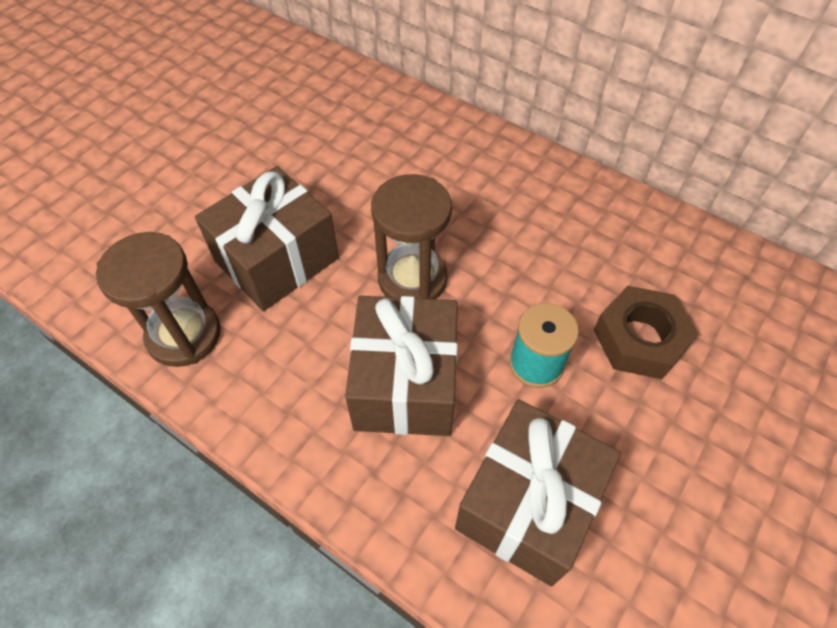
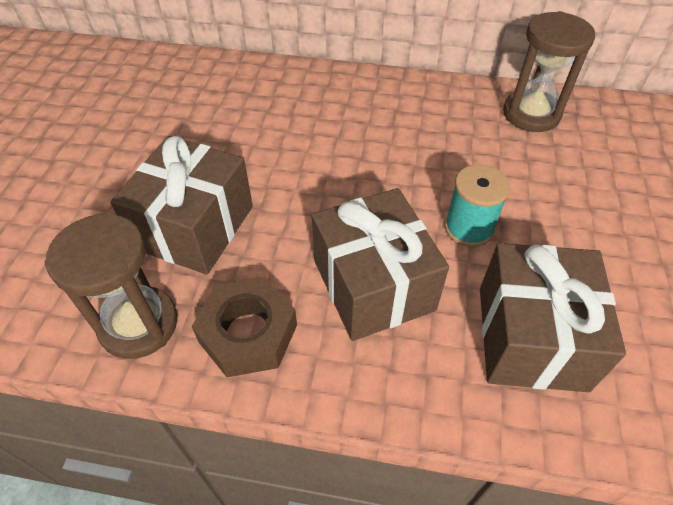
camera: 25 degrees left, 5 degrees down
brown hourglass [371,174,452,299] -> brown hourglass moved to [503,11,595,132]
brown nut [593,286,699,379] -> brown nut moved to [192,277,297,377]

